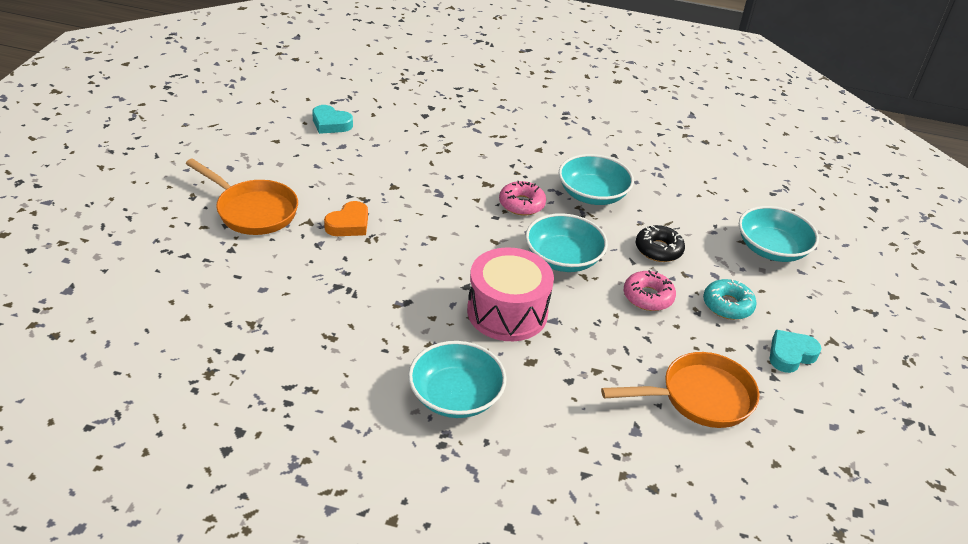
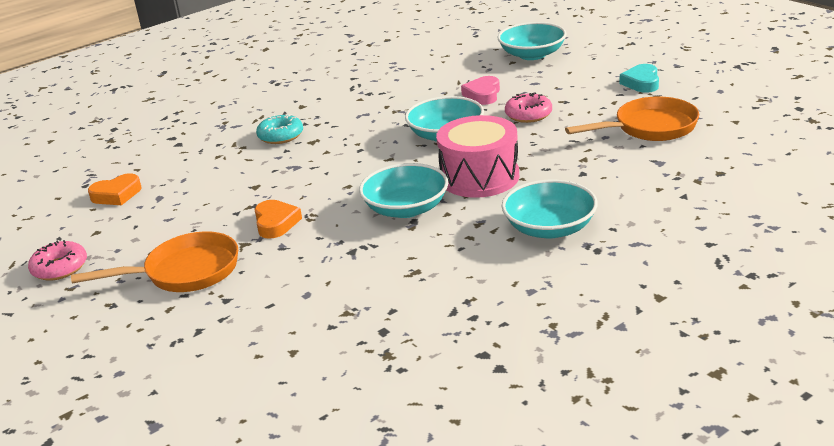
camera: 45 degrees left, 10 degrees down
turquoise heart [312,105,353,134] -> orange heart [88,173,141,205]
pink donut [499,181,546,216] -> pink donut moved to [28,240,87,280]
turquoise bowl [559,154,634,205] -> turquoise bowl moved to [359,163,448,218]
orange pan [601,352,759,428] -> orange pan turned 45 degrees clockwise [565,96,699,141]
black donut [636,225,685,262] -> pink heart [461,76,500,105]
turquoise donut [703,279,757,320] -> turquoise donut moved to [256,114,303,144]

